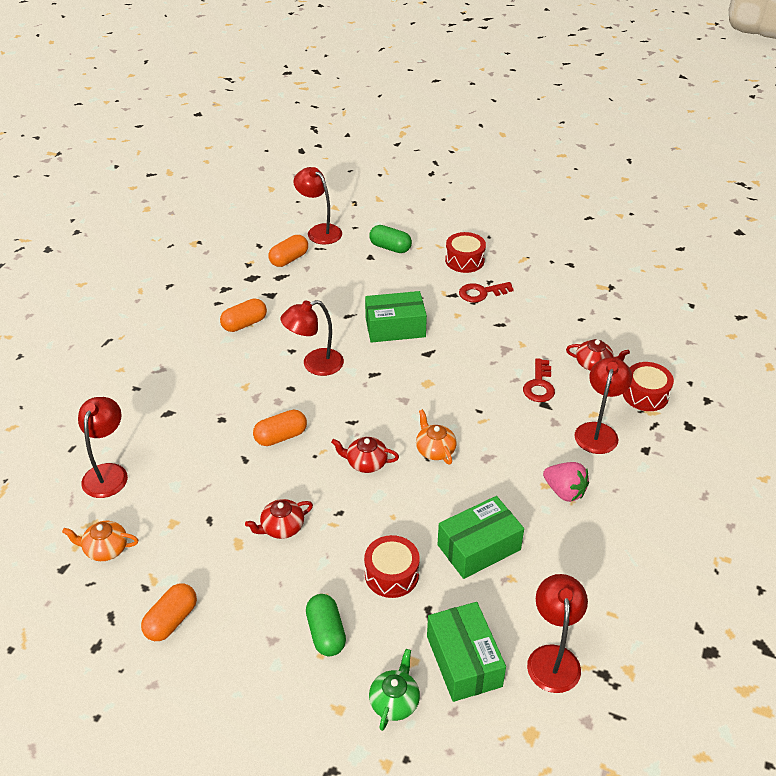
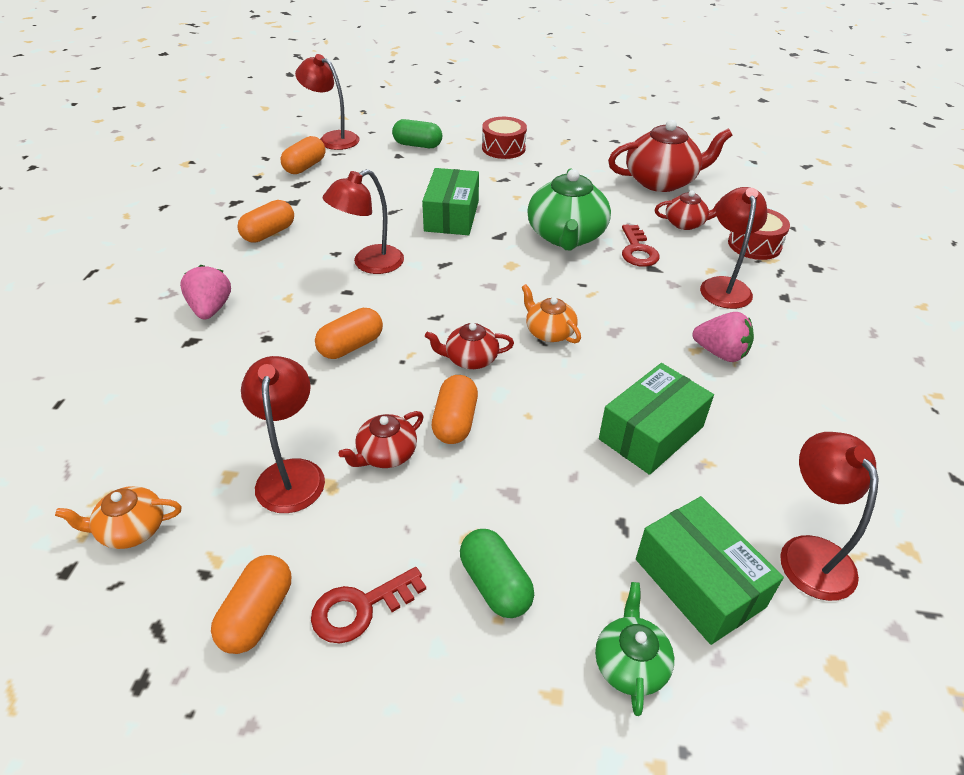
camera: 15 degrees left, 0 degrees up
red lamp [78,397,128,498] -> red lamp moved to [241,356,325,513]
red drum [364,535,420,598] -> none
green box [365,291,427,343] -> green box turned 60 degrees counterclockwise [422,168,479,235]
red key [459,282,514,302] -> red key moved to [311,567,426,643]
none -> pink strawberry [180,265,231,319]
none -> orange capsule [432,375,478,444]
none -> green teapot [527,169,611,250]
none -> red teapot [608,120,732,192]

